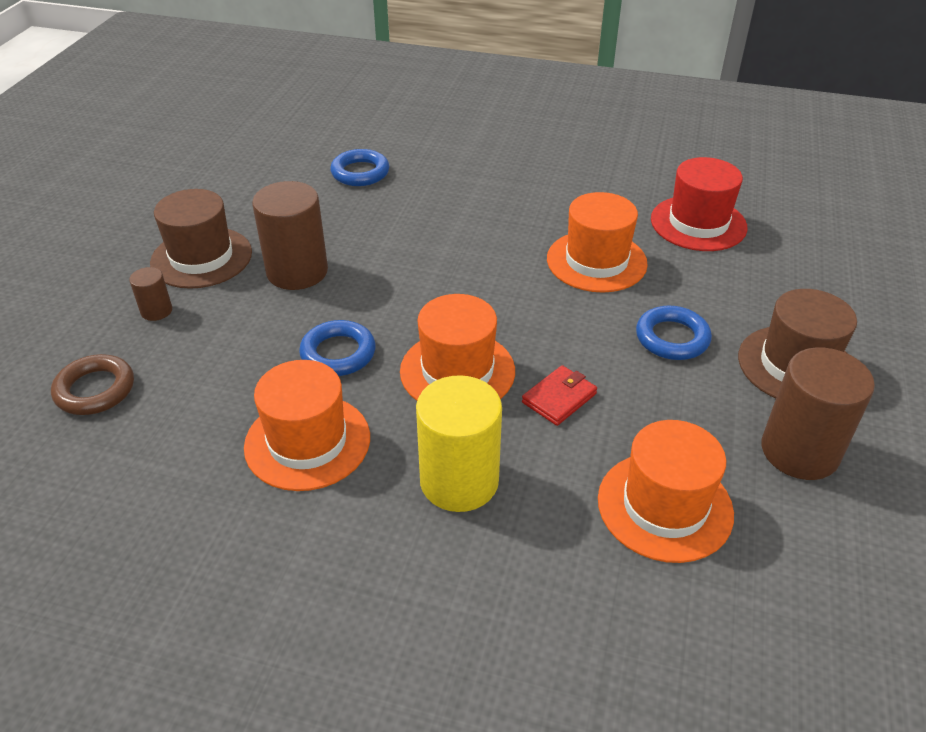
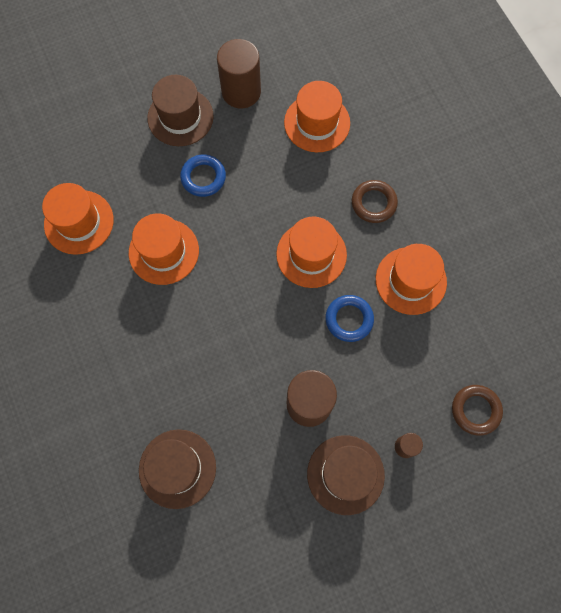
camera: 130 degrees left, 30 degrees up
blue ring [330,149,389,186] -> brown hat [139,429,216,509]
yellow cylinder [416,375,502,512] -> brown ring [352,180,398,223]
red wallet [522,365,597,426] -> none
red hat [651,157,748,251] -> orange hat [42,183,114,255]

